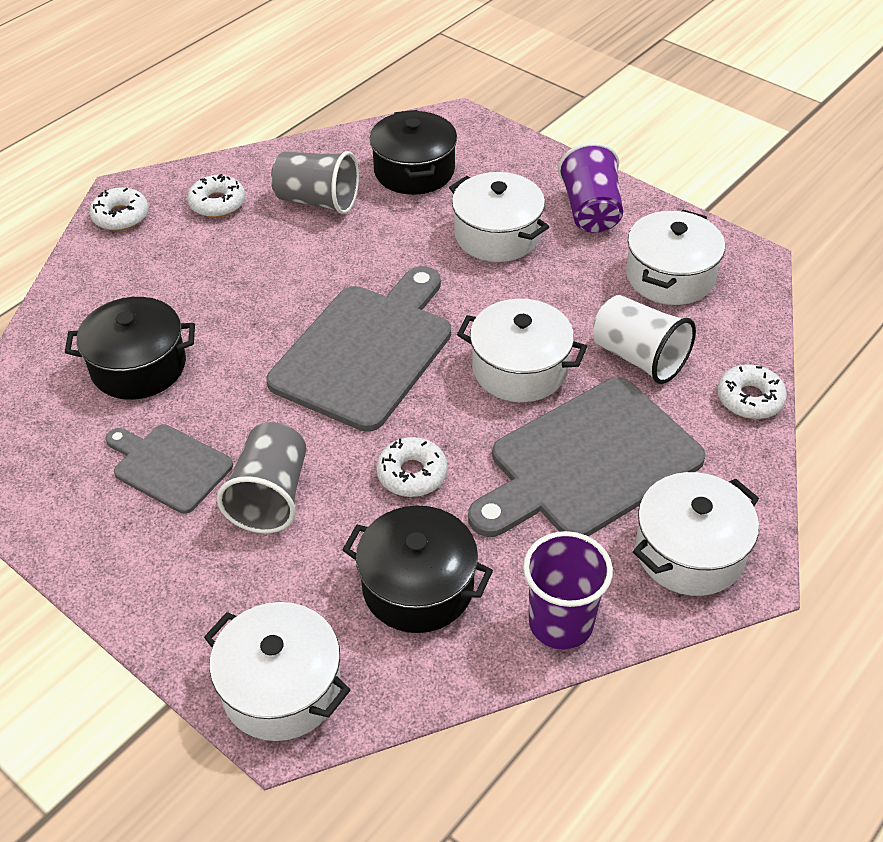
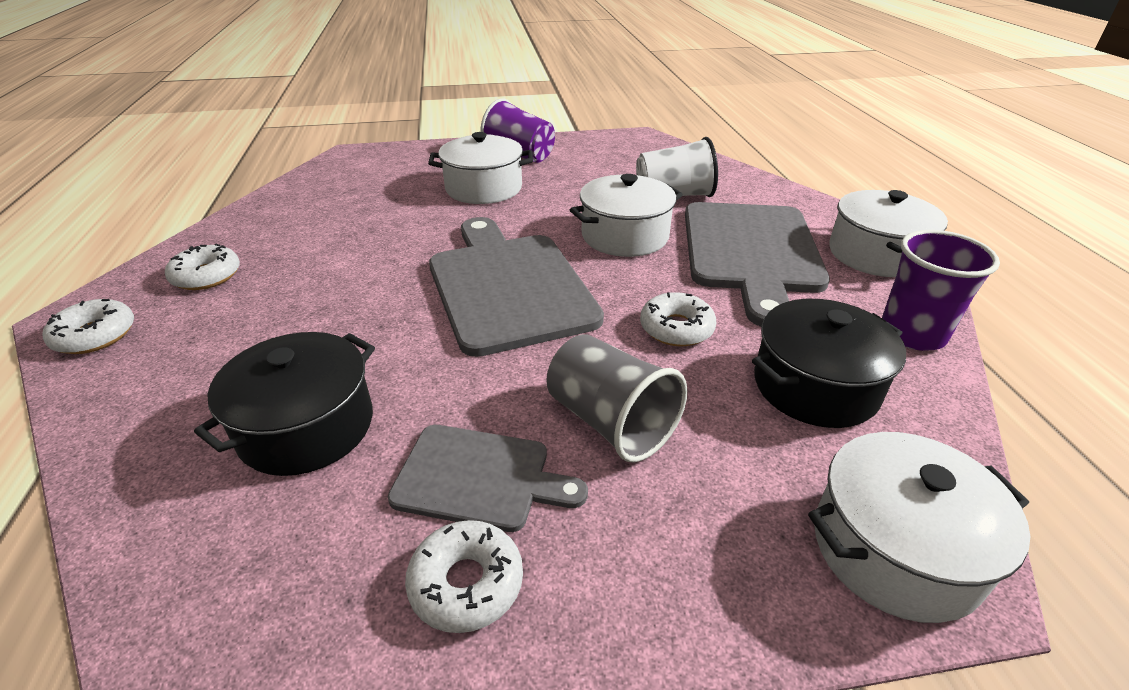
camera: 50 degrees left, 10 degrees down
grey cutting board [105,425,233,514] -> grey cutting board turned 150 degrees counterclockwise [388,425,588,532]
grey cup [271,151,359,214] -> none
black pot [370,110,457,195] -> none
white pot [626,210,725,305] -> none
white donut [717,364,787,419] -> white donut moved to [405,520,523,633]

